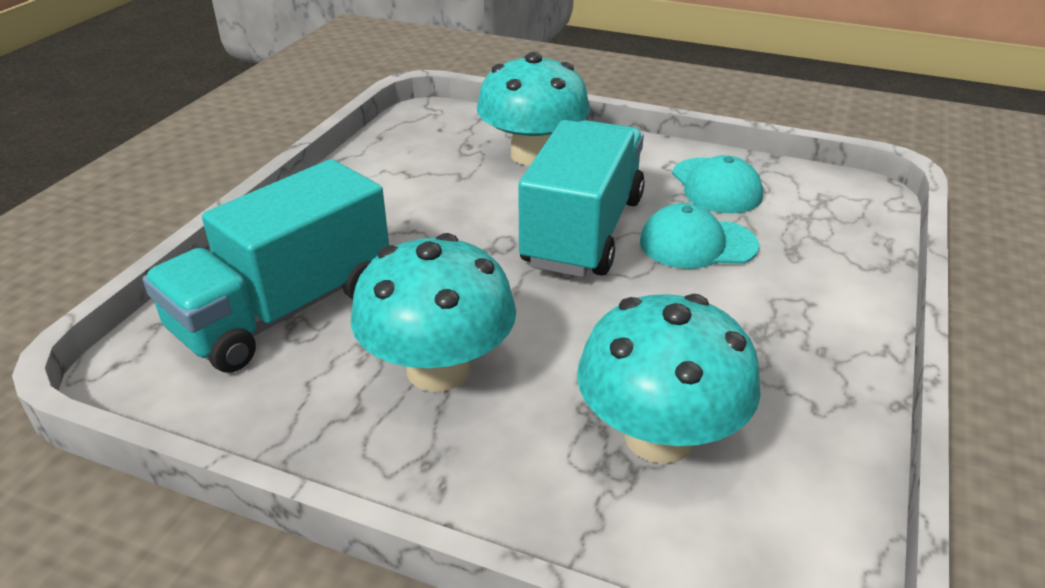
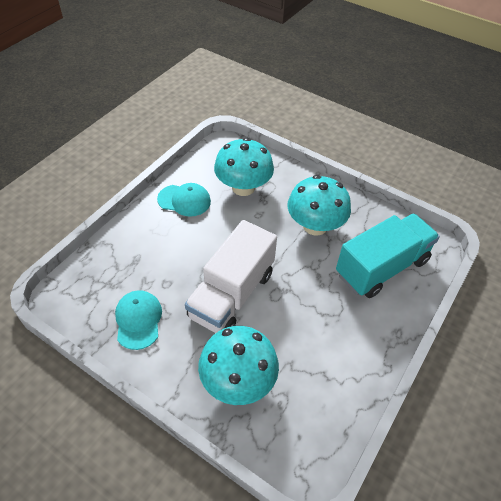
camera: 170 degrees left, 15 degrees up
turquoise truck [519,120,645,277] -> white truck [185,220,277,333]
turquoise cap [640,203,759,269] -> turquoise cap moved to [157,183,211,217]

